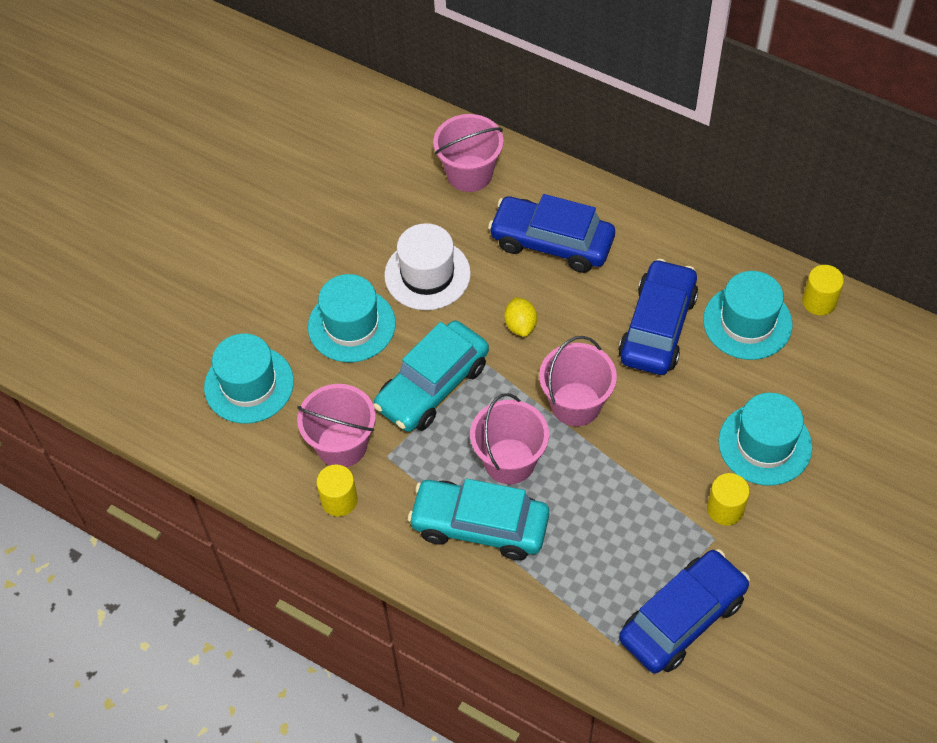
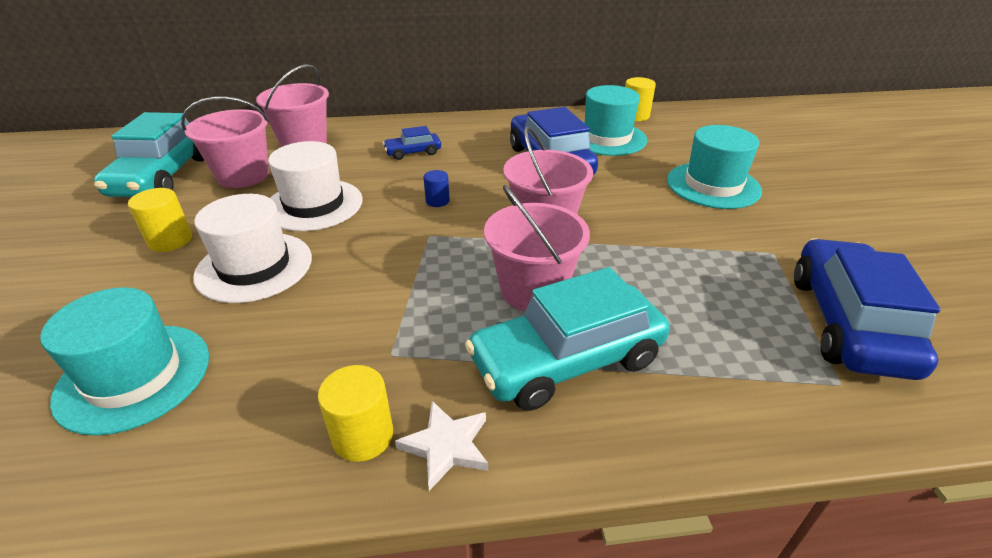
camera: 40 degrees left, 20 degrees down
pink bucket [297,384,376,467] -> pink bucket moved to [181,96,269,188]
turquoise hat [308,274,396,362] -> white hat [193,194,312,303]
turquoise car [373,320,489,432] -> turquoise car moved to [94,112,204,197]
blue car [488,194,615,273] -> blue car [383,126,441,160], size x0.48
yellow lemon [504,297,537,337] -> blue cylinder [423,170,450,207]
yellow cylinder [707,473,750,526] -> yellow cylinder moved to [128,188,192,252]
none -> white star [395,401,488,491]

